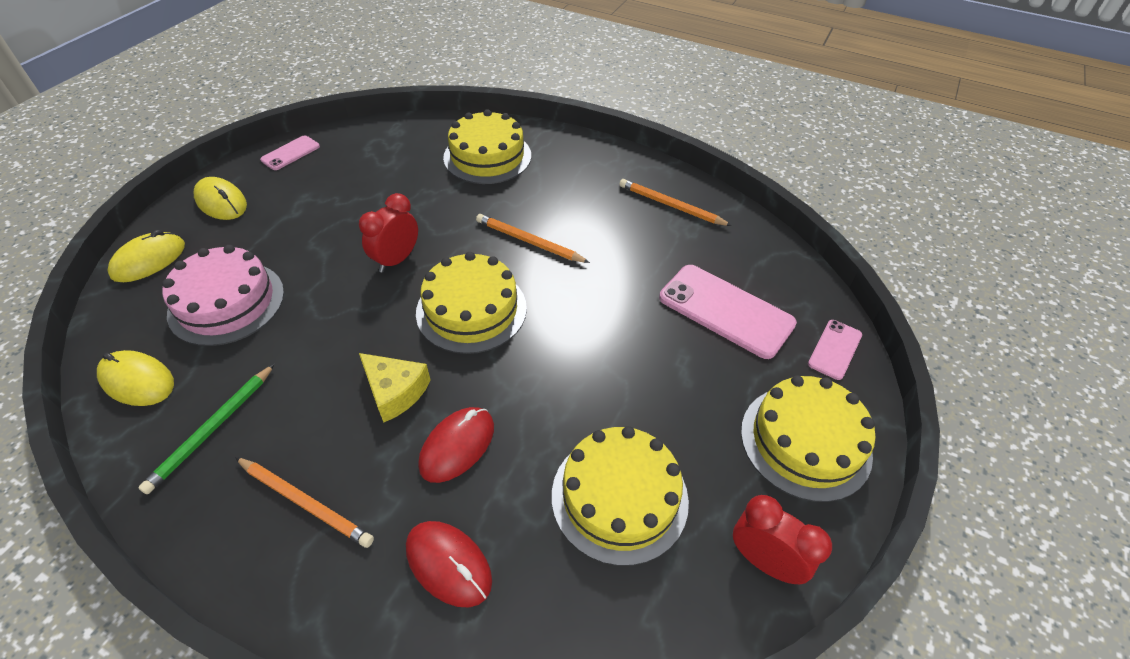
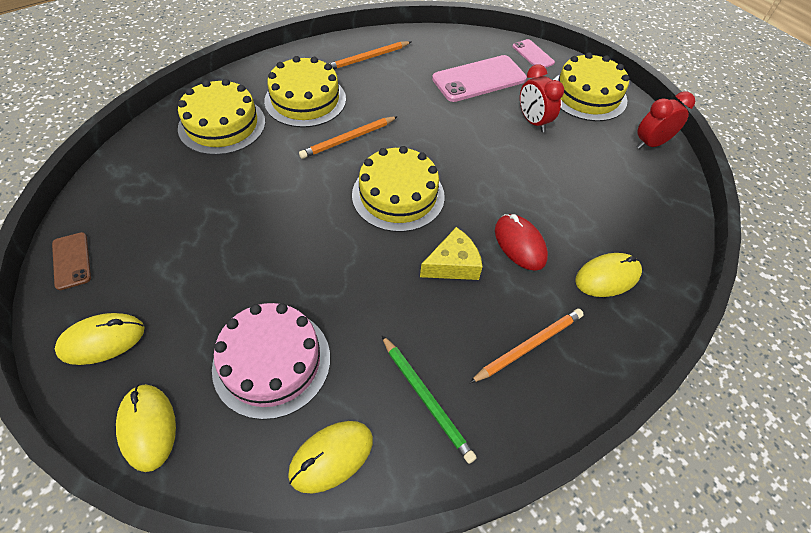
camera: 65 degrees left, 5 degrees up
pink phone [260,135,320,170] -> brown phone [52,232,91,290]
red clock [359,193,418,273] -> red clock moved to [520,64,564,132]
red mouse [406,521,492,607] -> yellow mouse [576,253,642,297]
yellow cake [552,426,689,566] -> yellow cake moved to [264,56,346,128]

